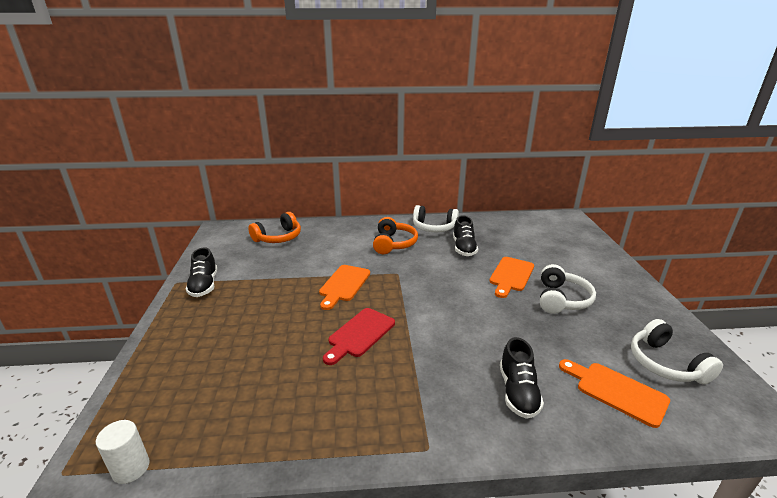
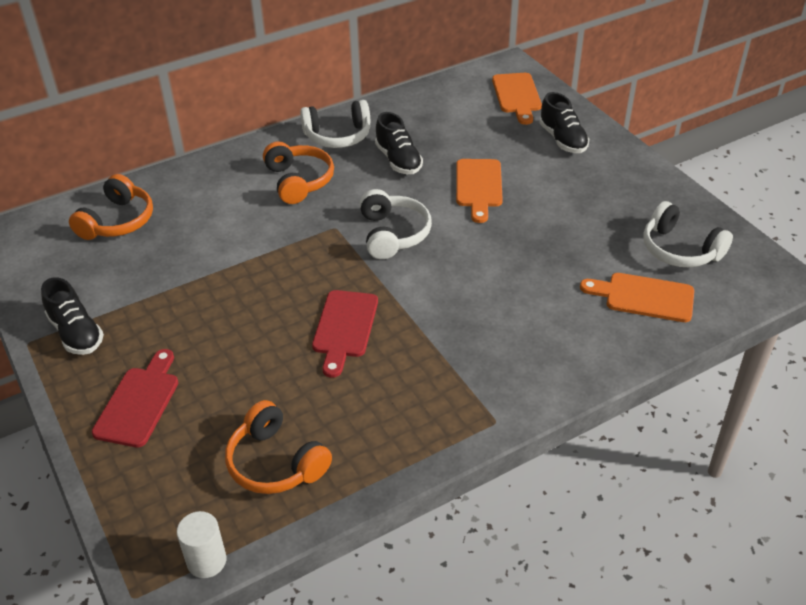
camera: 25 degrees left, 15 degrees up
orange cutting board [319,265,370,310] -> orange cutting board moved to [492,73,542,125]
black shoe [500,337,544,419] -> black shoe moved to [539,92,590,153]
white headphones [540,264,596,314] -> white headphones moved to [360,189,432,259]
none -> red cutting board [92,349,178,447]
none -> orange headphones [225,400,332,494]

